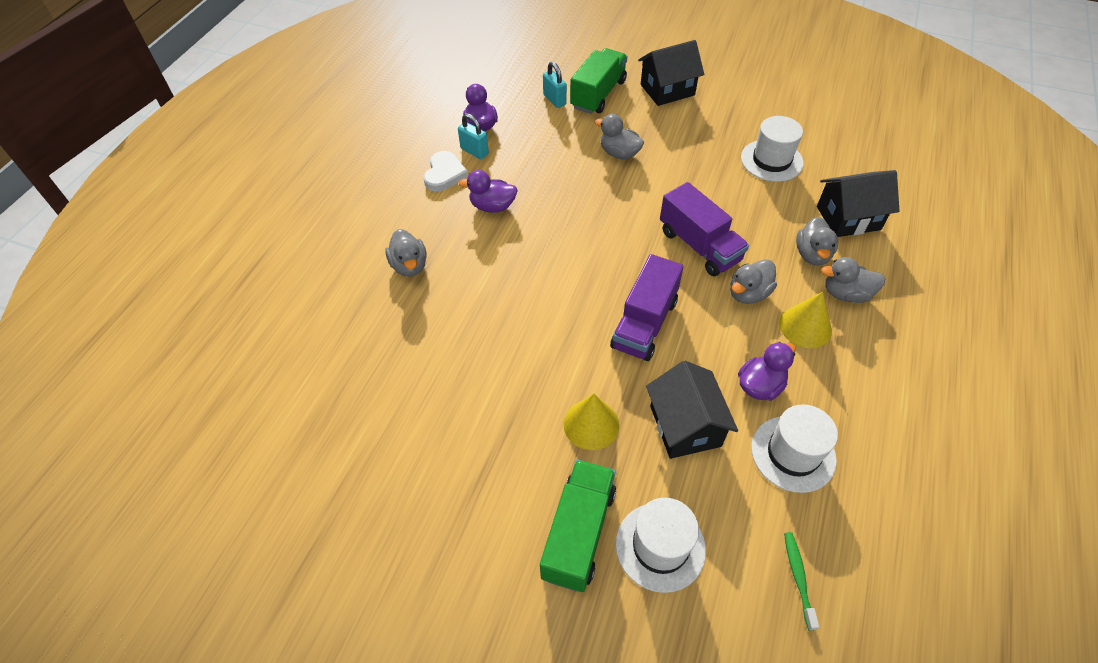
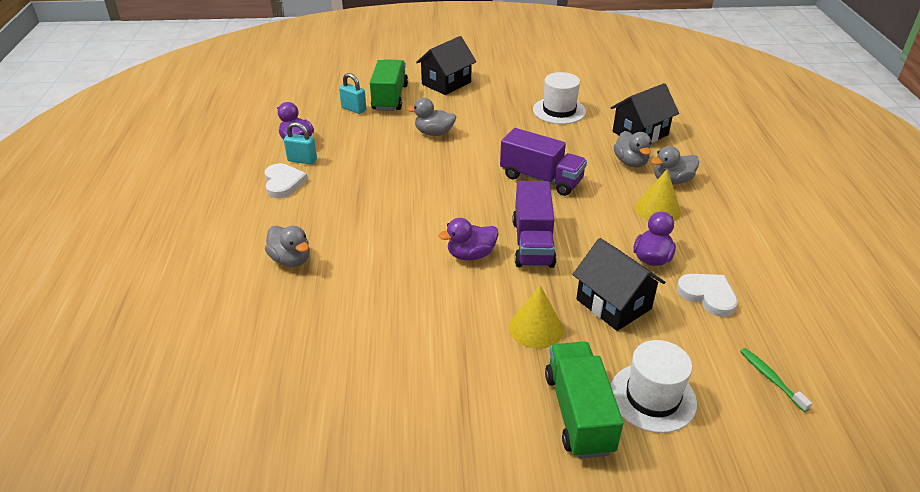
camera: 25 degrees left, 15 degrees down
purple duck [459,170,518,213] -> purple duck moved to [439,218,499,260]
grey duck [730,259,777,304] -> none
white hat [751,404,838,493] -> white heart [677,274,738,317]

